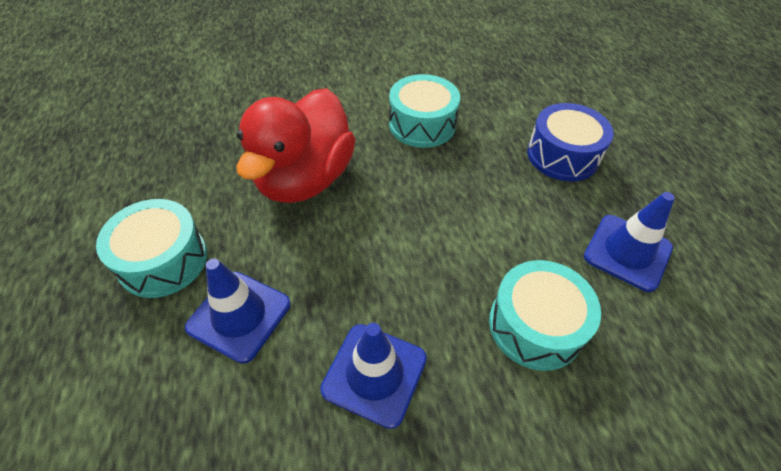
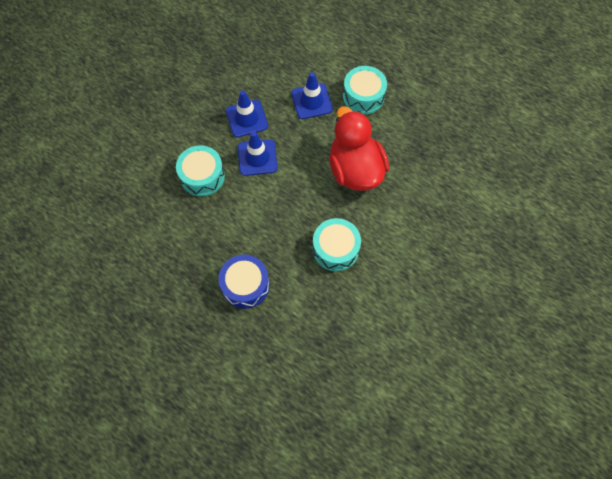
camera: 140 degrees right, 15 degrees up
blue traffic cone [584,192,675,292] -> blue traffic cone moved to [238,131,278,176]

